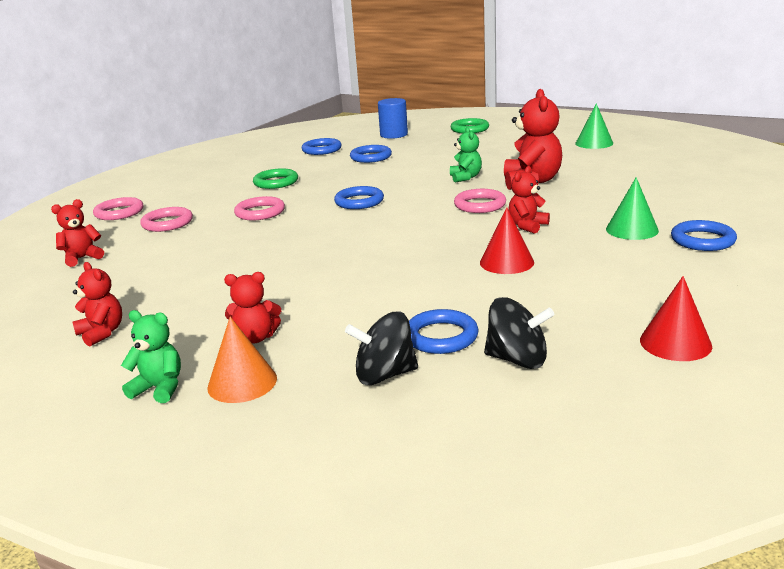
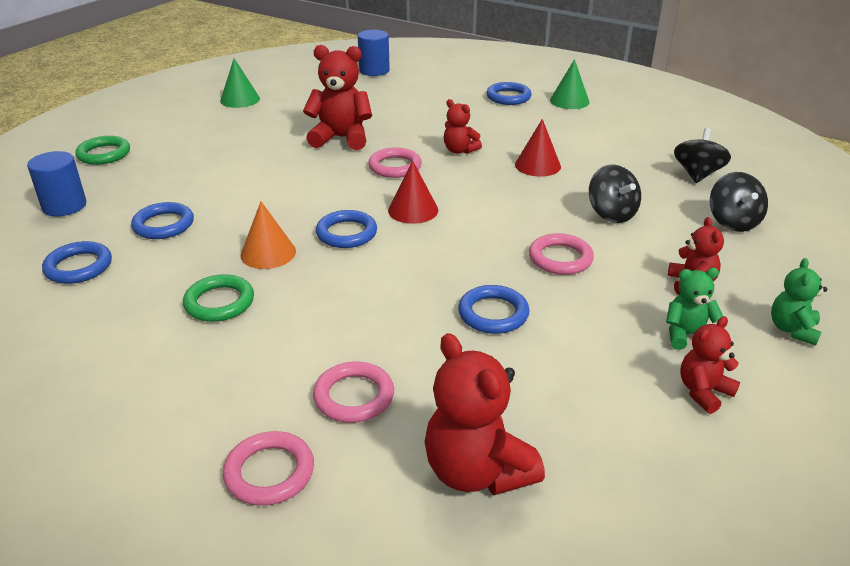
camera: 90 degrees left, 10 degrees up
red teddy bear [51,199,104,267] -> red teddy bear [425,333,545,495], size x1.75
orange cone [207,317,277,403] -> orange cone moved to [241,201,296,269]
pink ring [234,196,285,221] -> pink ring moved to [529,233,594,275]
blue ring [409,309,479,354] -> blue ring moved to [458,285,530,334]
green teddy bear [450,127,482,183] -> green teddy bear moved to [666,268,723,350]
green cone [606,177,659,240] -> green cone moved to [550,59,590,109]
red cone [640,276,712,361] -> red cone moved to [388,161,438,224]
none -> blue cylinder [358,30,390,76]
none -> black spinning top [589,164,641,223]

